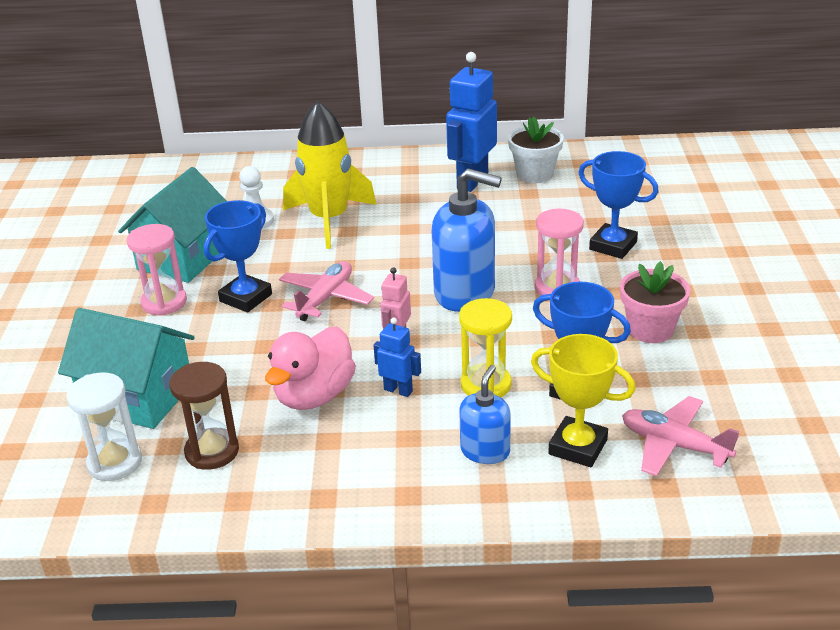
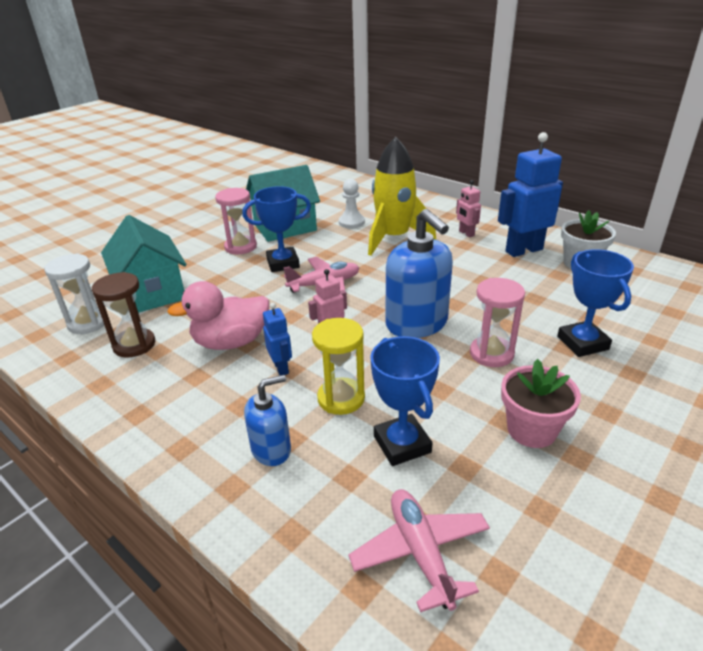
camera: 40 degrees right, 0 degrees up
yellow trophy [531,334,636,467] -> none
none -> pink robot [456,180,481,238]

